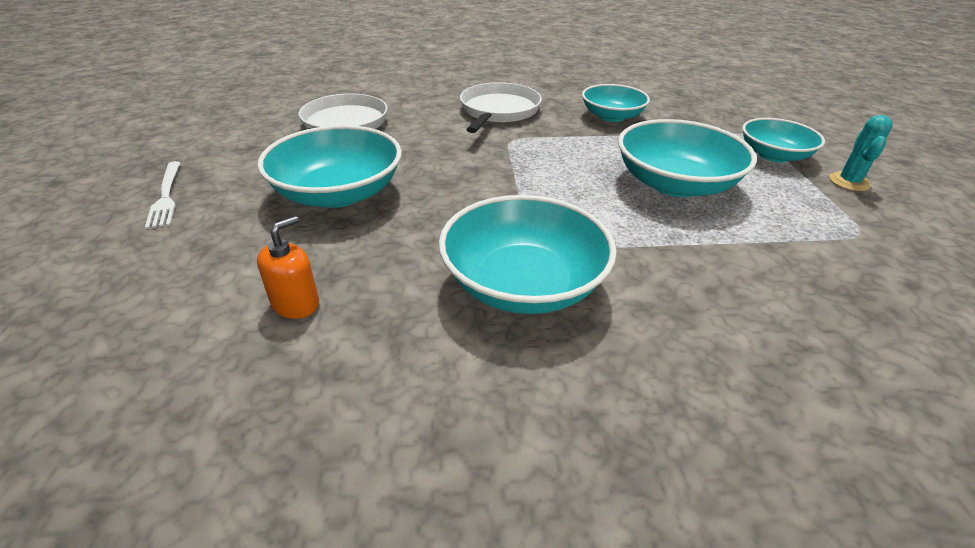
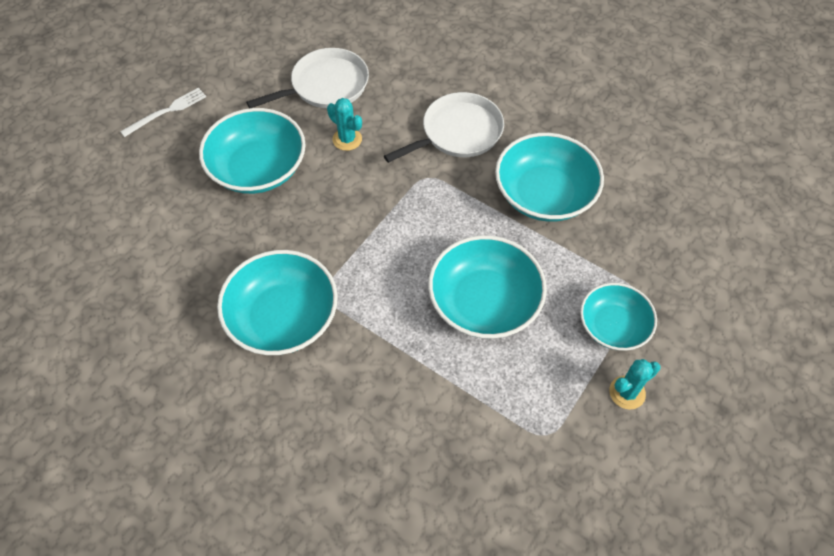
camera: 40 degrees right, 20 degrees up
white fork [145,161,181,229] -> white fork turned 150 degrees counterclockwise [120,88,206,137]
orange soap dispenser [257,216,319,319] -> none
turquoise bowl [582,84,650,122] -> turquoise bowl [495,133,604,222], size x1.56
none -> turquoise cactus [327,98,362,151]

